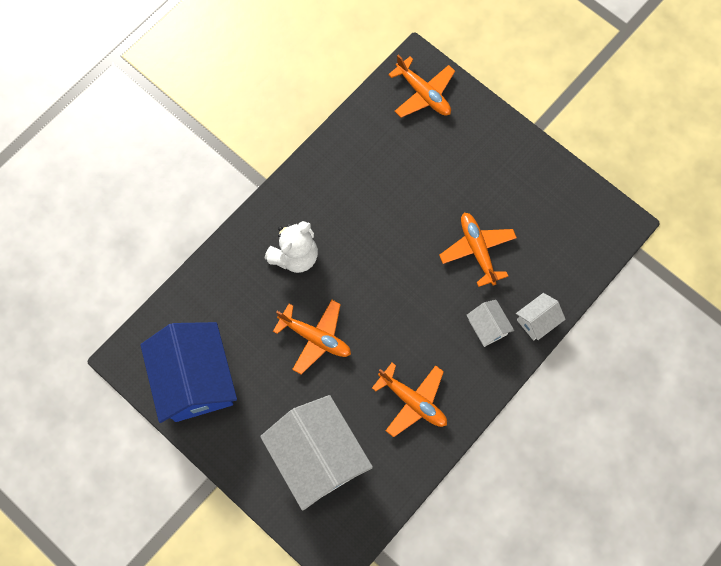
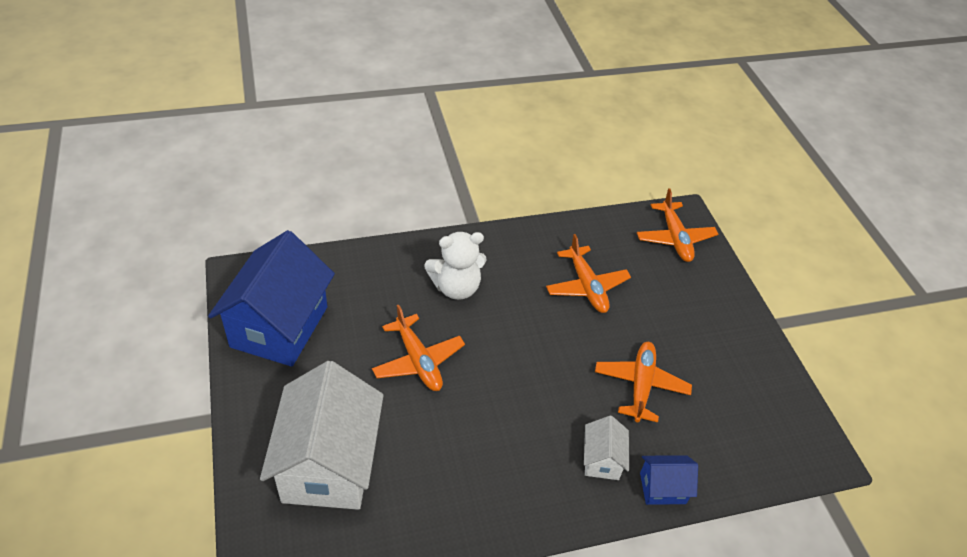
camera: 30 degrees right, 25 degrees down
orange plane [372,363,447,437] -> orange plane moved to [546,234,631,313]
white house [516,293,566,341] -> blue house [640,455,698,505]

